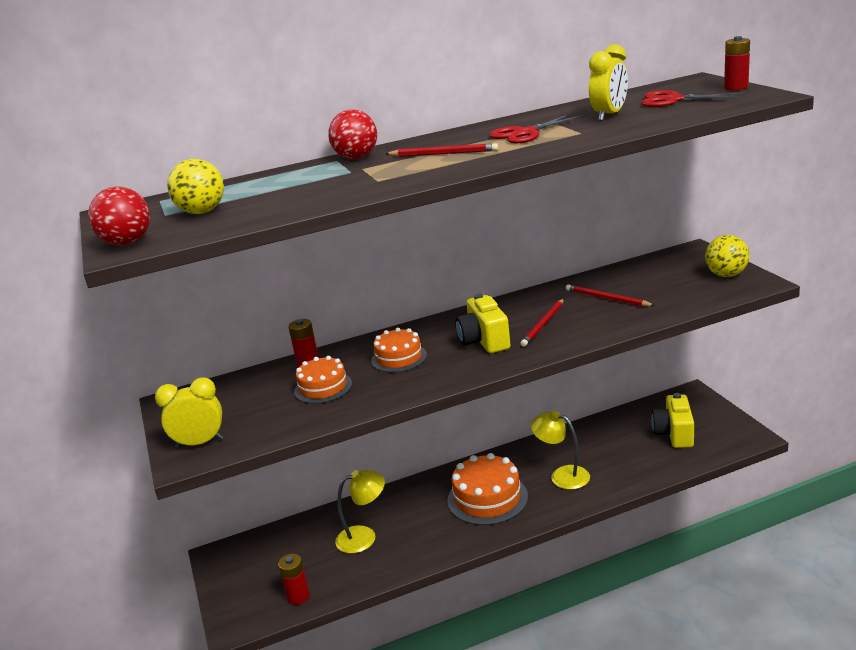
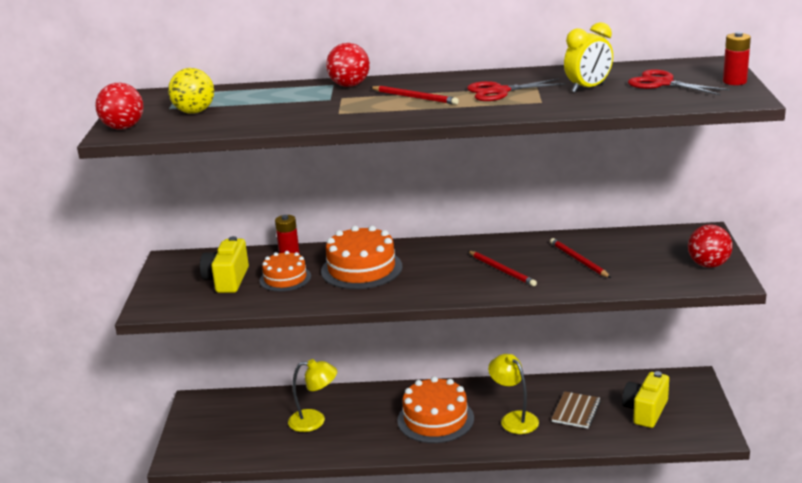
camera: 20 degrees right, 0 degrees up
yellow clock [155,377,223,448] -> none
red battery [278,554,310,605] -> none
orange cake [371,328,427,373] -> orange cake [321,226,403,289], size x1.59
yellow camera [455,294,510,353] -> yellow camera moved to [200,236,249,293]
red pencil [520,299,564,347] -> red pencil turned 90 degrees counterclockwise [468,251,537,286]
yellow ball [705,235,749,277] -> red ball [688,224,733,268]
none -> brown notebook [551,391,601,428]

